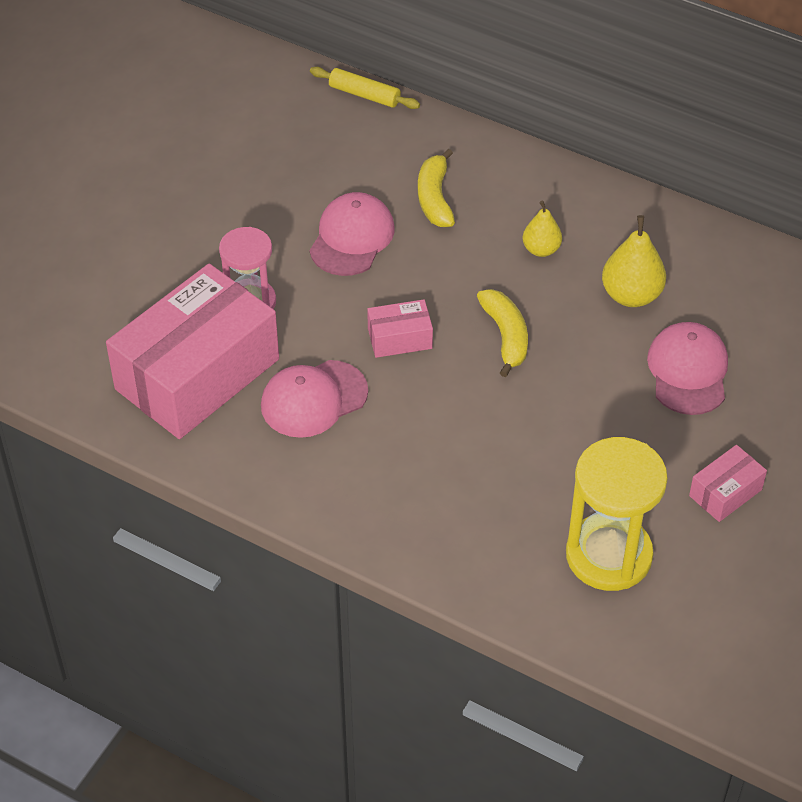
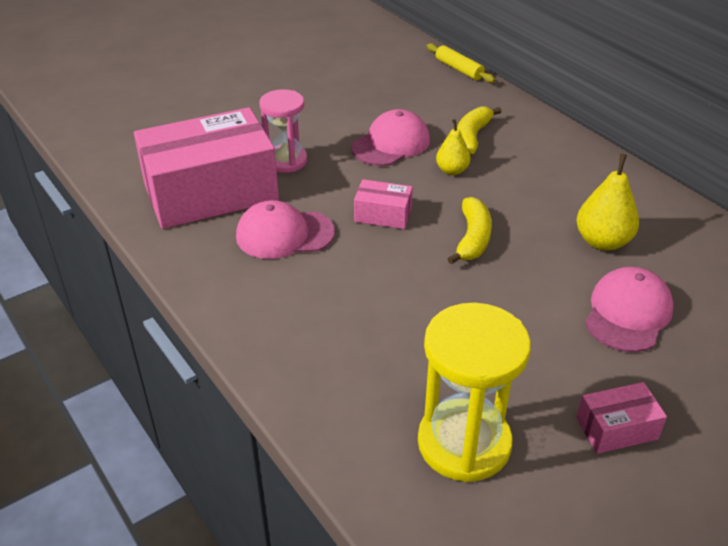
camera: 25 degrees right, 10 degrees down
yellow pear [523,201,562,257] -> yellow pear moved to [436,119,471,175]

